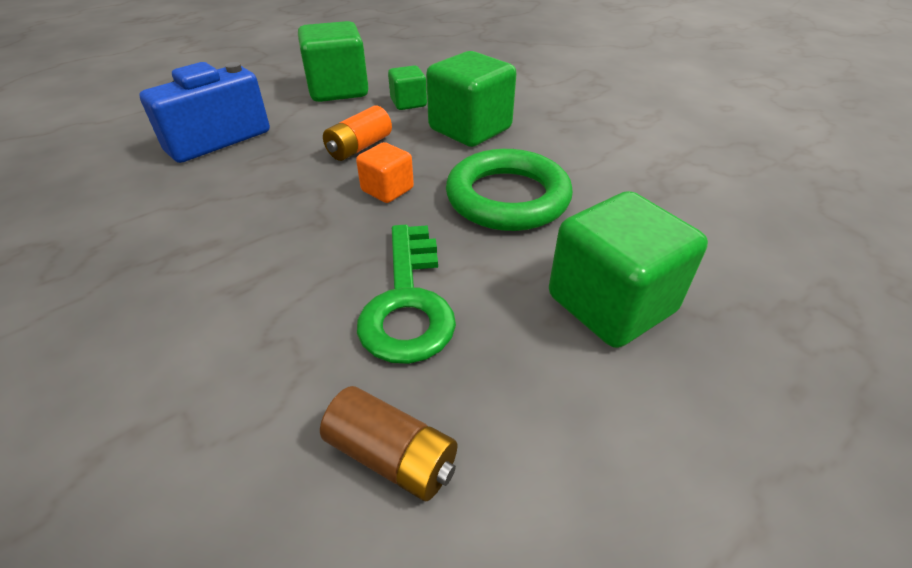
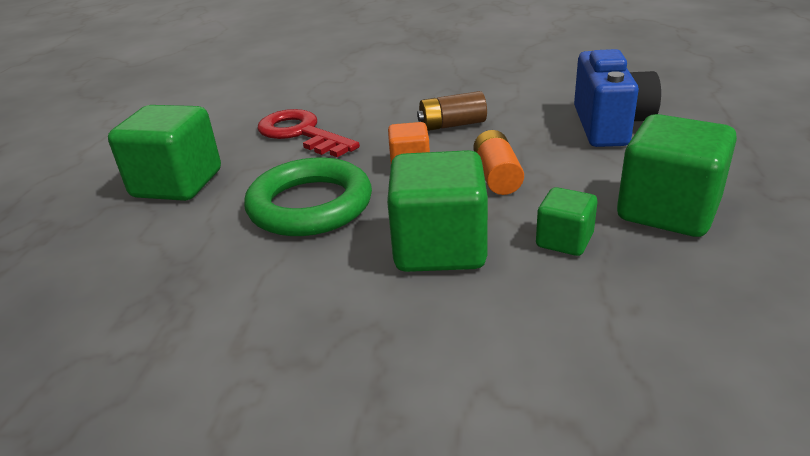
camera: 140 degrees right, 10 degrees down
brown battery [320,386,457,501] -> brown battery moved to [417,91,487,131]
green key [357,225,456,364] -> red key [258,109,360,157]

